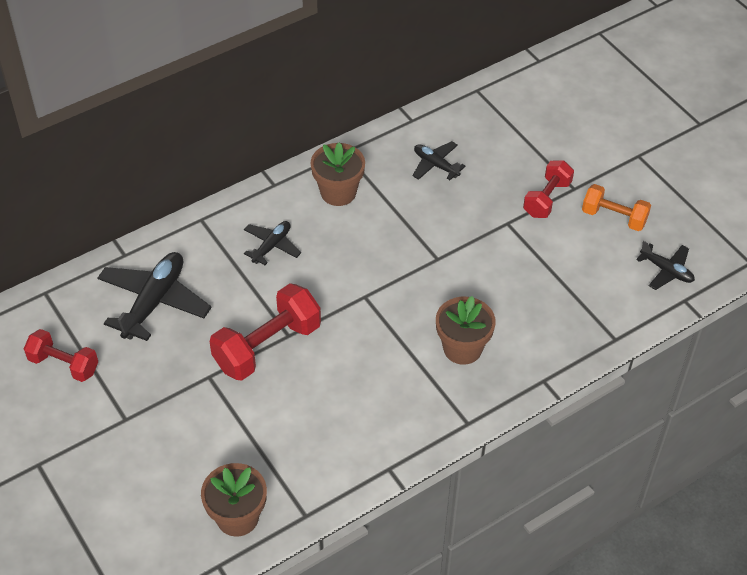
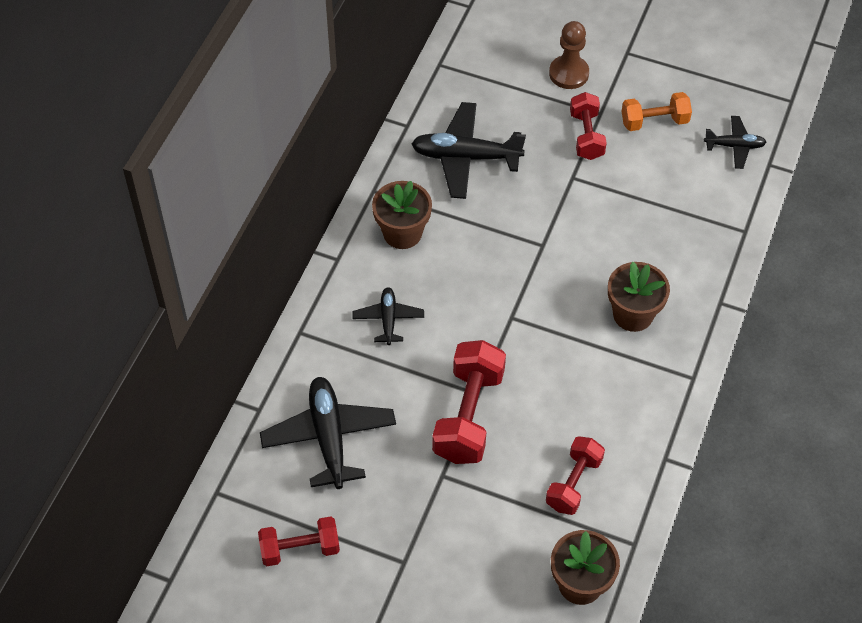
camera: 35 degrees left, 5 degrees up
black plane [412,141,466,180] -> black plane [412,102,526,199], size x1.80
none -> red dumbbell [546,436,605,515]
none -> brown pawn [549,21,589,89]

